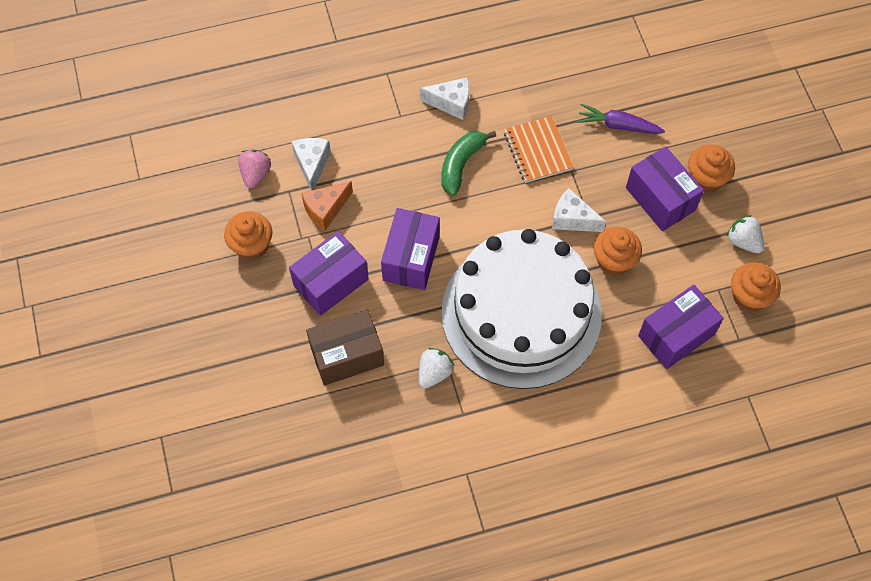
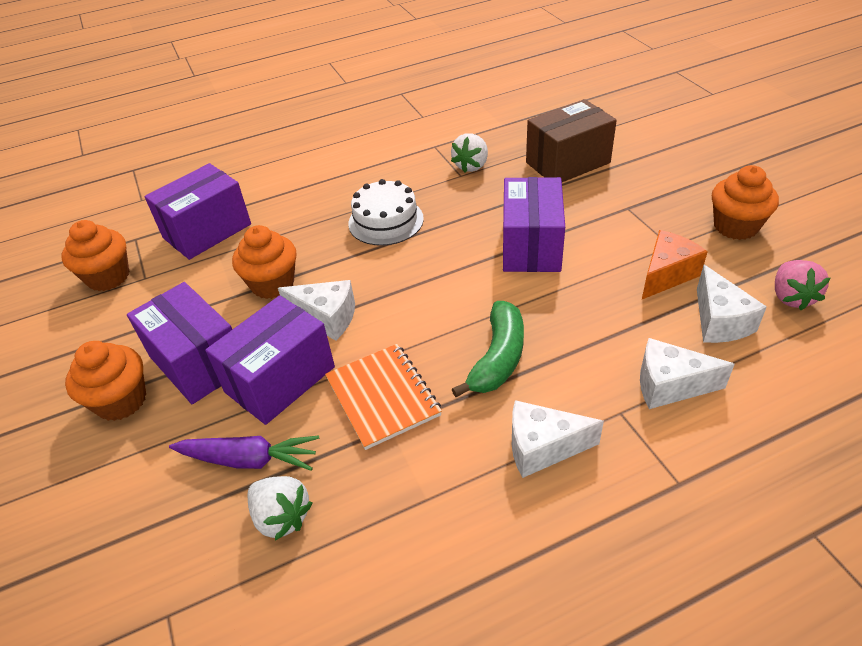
camera: 175 degrees right, 20 degrees down
purple box [289,231,369,316] -> purple box moved to [205,295,335,425]
white cake [441,229,602,389] -> white cake [348,179,424,246], size x0.40
white strawberry [727,215,764,253] -> white strawberry moved to [248,476,312,540]
none -> white cheese [640,338,735,409]

